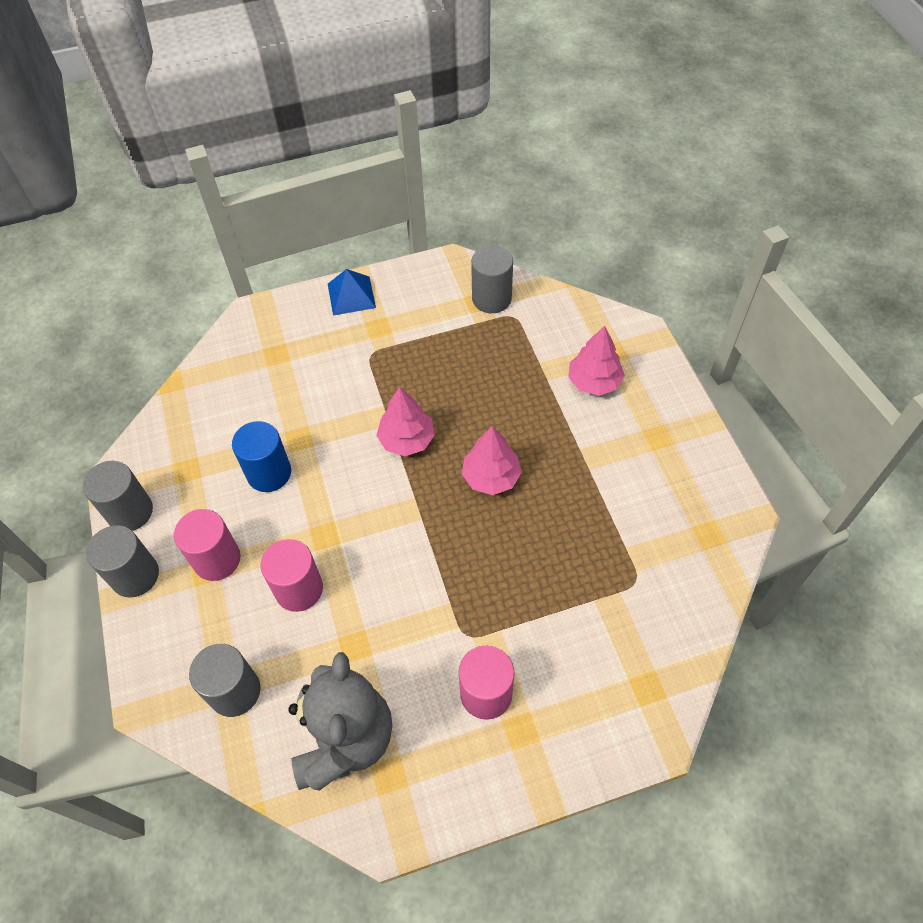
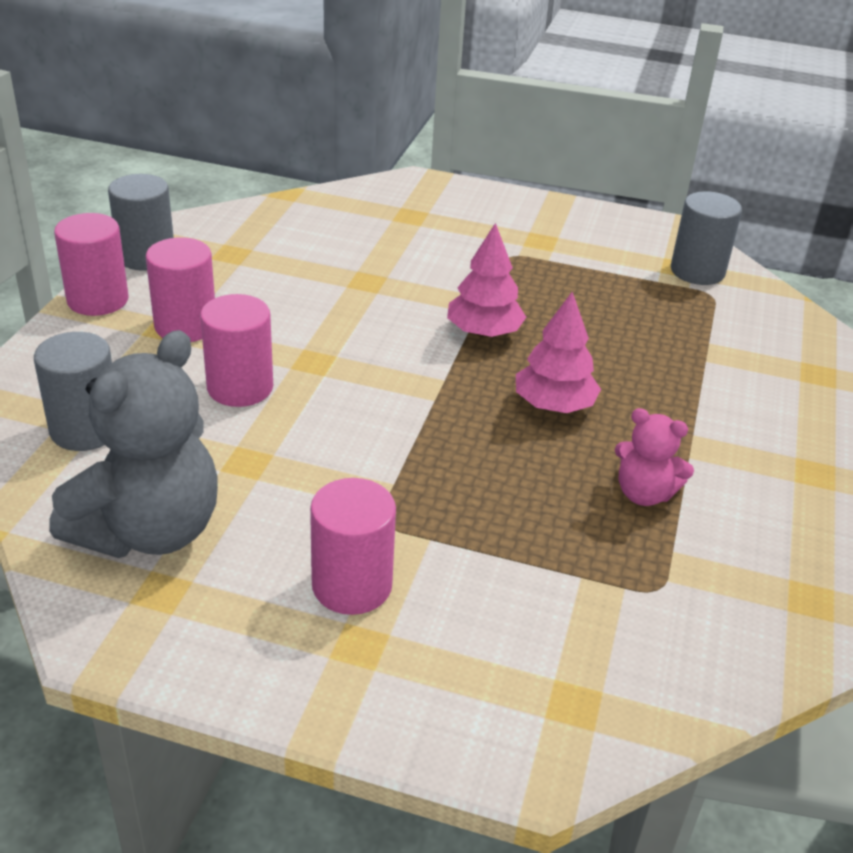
camera: 30 degrees right, 20 degrees down
grey cylinder [86,525,159,597] -> pink cylinder [54,213,129,316]
blue cylinder [232,421,291,492] -> none
blue pyramid [328,269,376,316] -> none
pink tree [568,326,625,396] -> none
none -> pink teddy bear [615,408,694,506]

